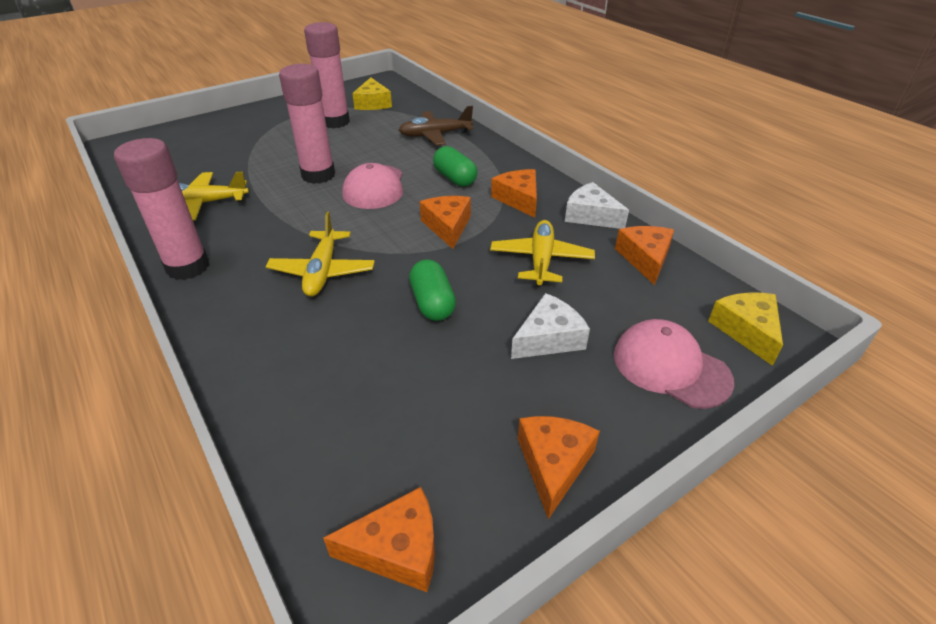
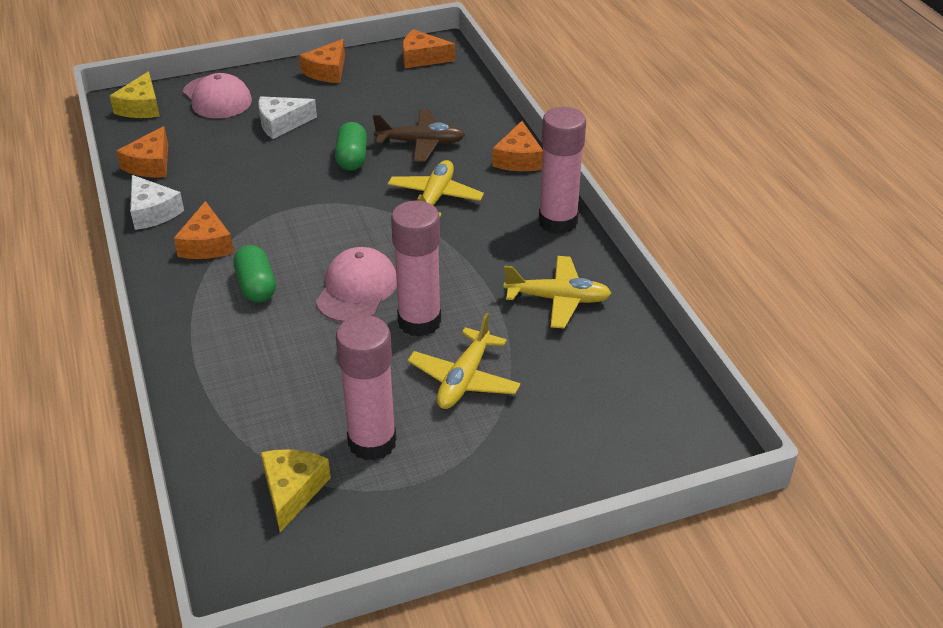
camera: 165 degrees left, 0 degrees up
brown plane [399,106,473,146] -> brown plane moved to [373,110,465,162]
orange cheese [420,196,471,249] -> orange cheese moved to [492,121,543,171]
yellow plane [490,220,595,287] -> yellow plane moved to [408,313,521,409]

